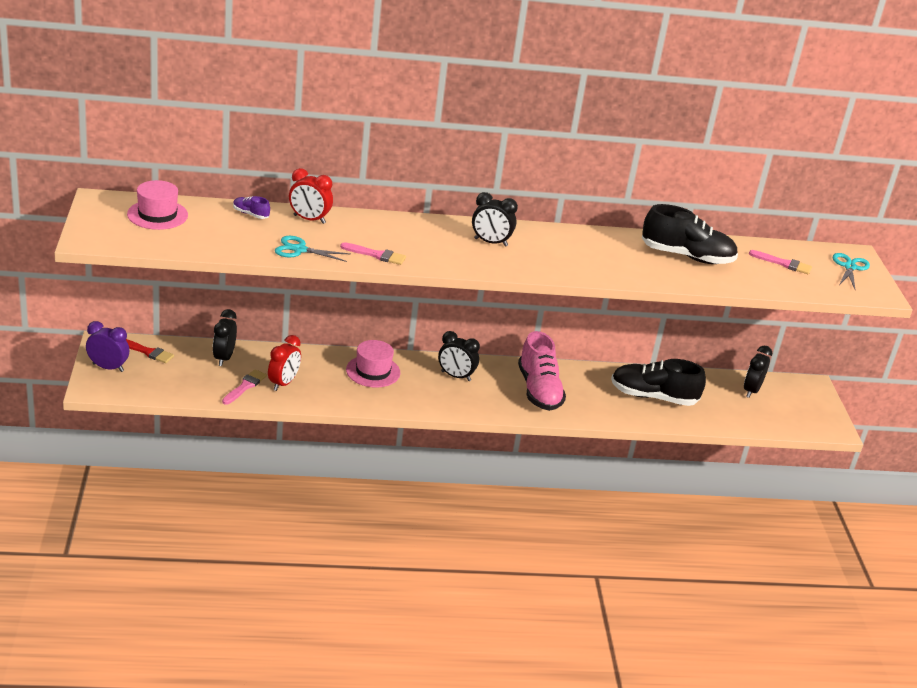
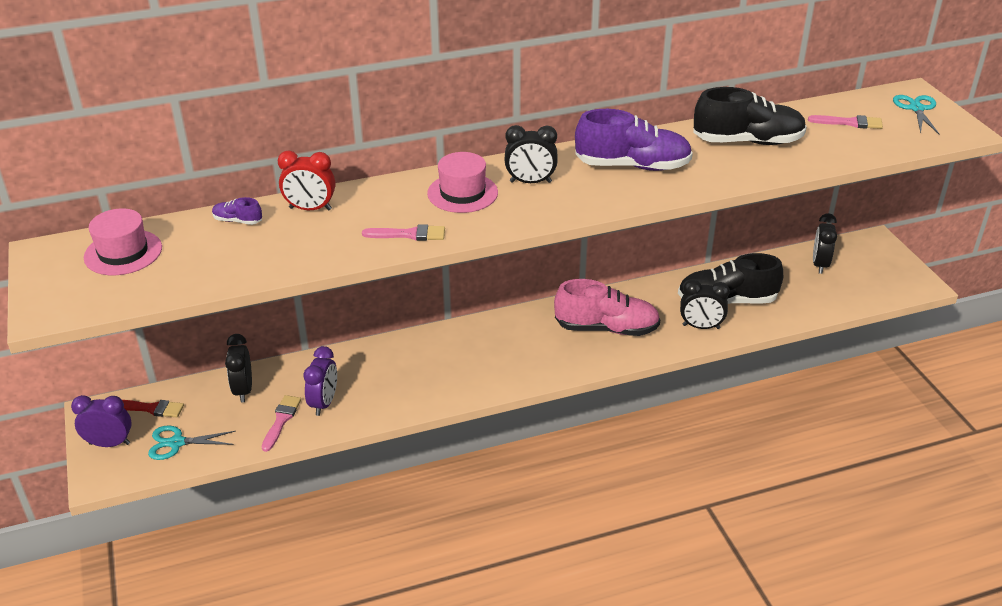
camera: 10 degrees left, 5 degrees up
red clock [268,335,301,391] -> purple clock [303,346,337,416]
turquoise scissors [275,236,350,262] -> turquoise scissors moved to [148,425,236,460]
pink hat [346,340,400,388] -> pink hat moved to [427,152,498,213]
black clock [438,331,480,381] -> black clock moved to [680,280,730,329]
pink shoe [518,331,566,411] -> pink shoe turned 60 degrees counterclockwise [554,279,660,336]
none -> purple shoe [575,109,693,171]

